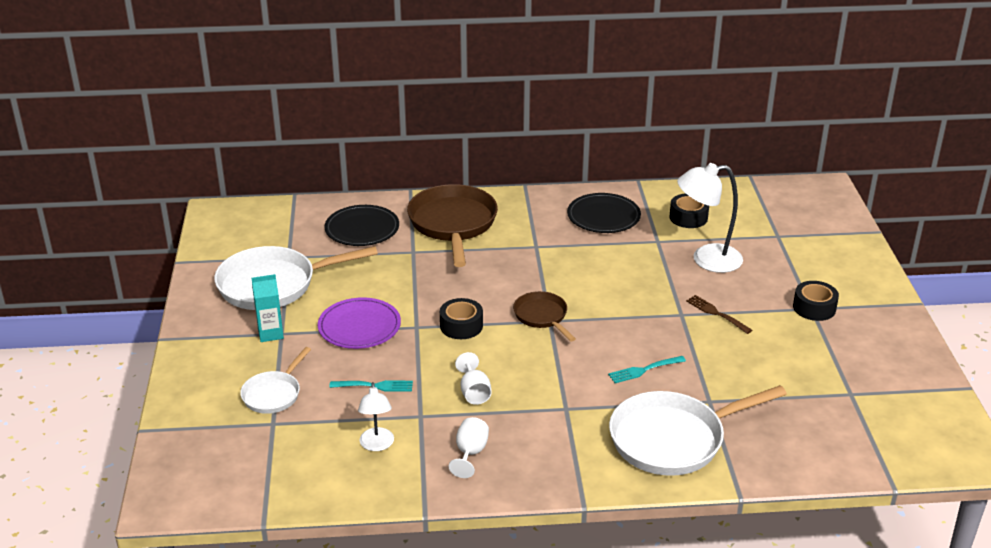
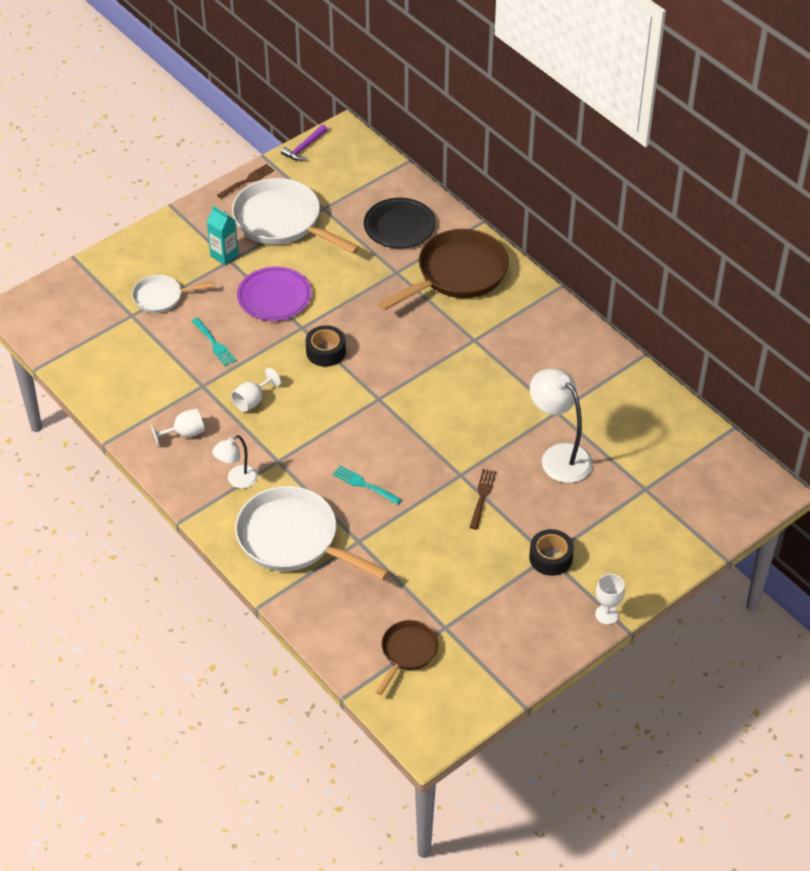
camera: 55 degrees right, 15 degrees up
white lamp [358,382,394,451] -> white lamp moved to [212,435,258,489]
brown pan [513,291,576,342] -> brown pan moved to [376,620,439,695]
black plate [567,193,641,233] -> none
black tape [669,193,709,228] -> none
none -> brown fork [217,164,274,199]
none -> purple hammer [281,125,328,161]
none -> white goblet [595,574,625,625]

